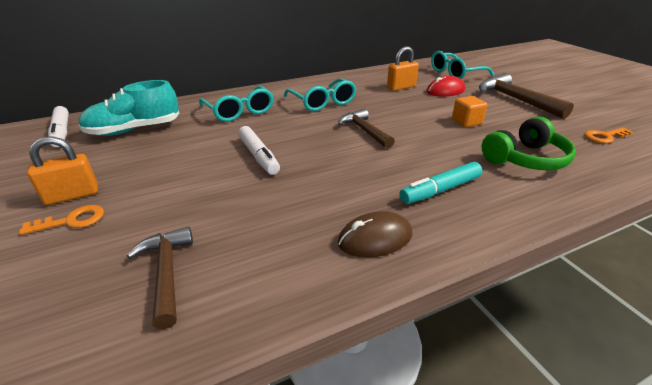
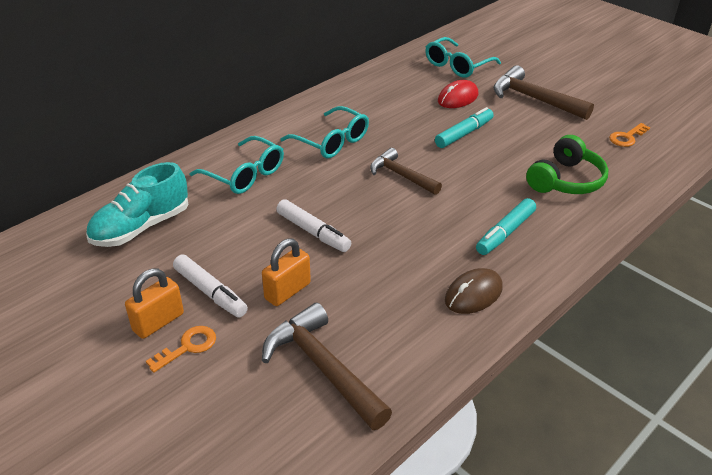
camera: 20 degrees left, 5 degrees up
white marker [48,106,69,147] -> white marker moved to [173,255,248,318]
brown hammer [127,226,193,329] -> brown hammer [262,303,392,430], size x1.50
orange padlock [387,46,419,91] -> orange padlock moved to [262,238,311,306]
orange cube [452,96,487,127] -> none
none -> turquoise marker [435,107,494,148]

